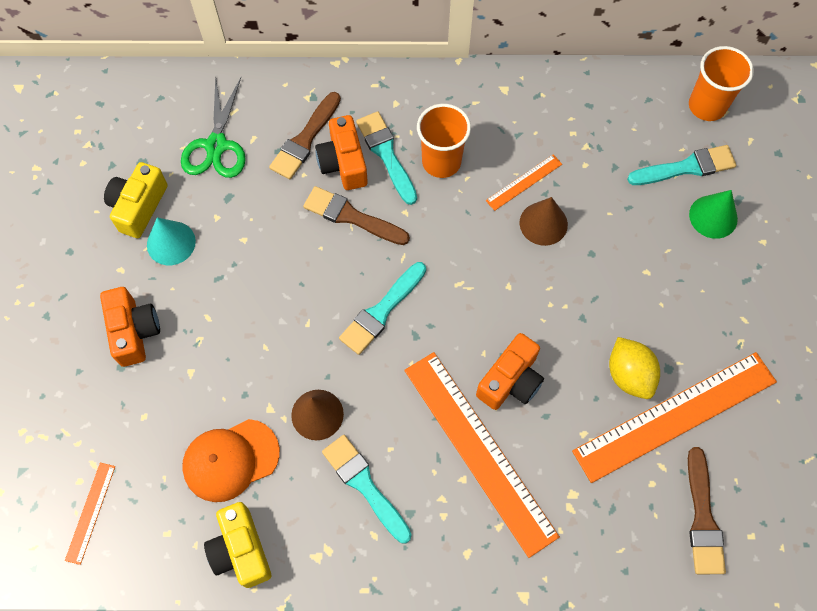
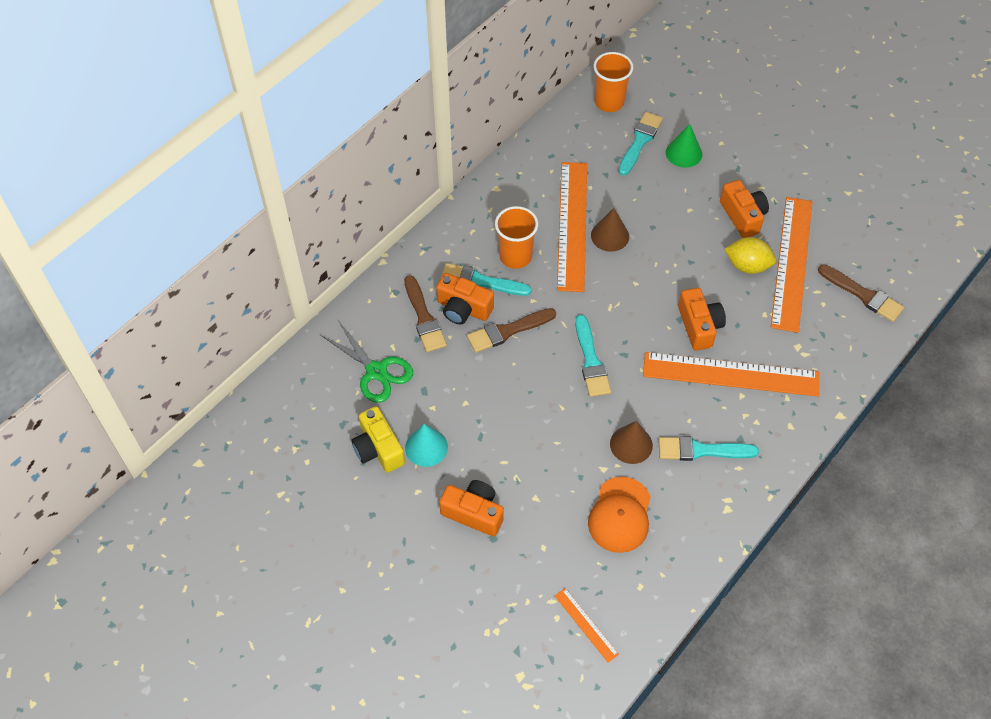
camera: 50 degrees left, 10 degrees down
yellow camera [204,502,271,588] -> none
orange ruler [486,154,562,211] -> orange ruler [557,162,587,292], size x2.28
none -> orange camera [720,180,769,238]

